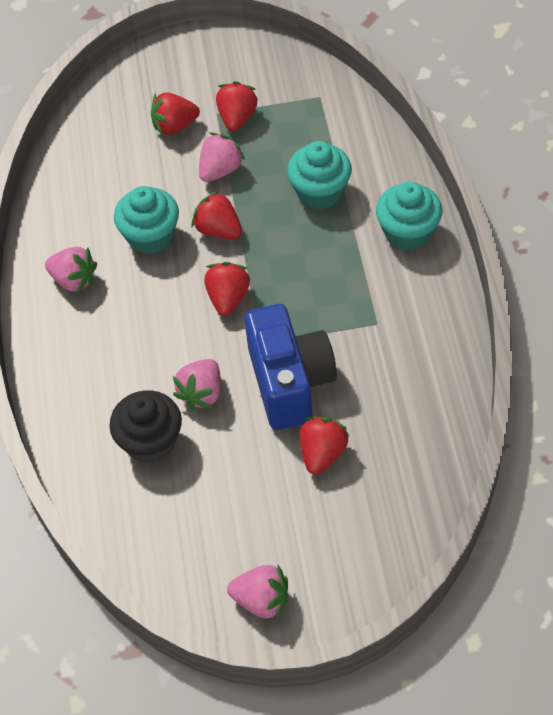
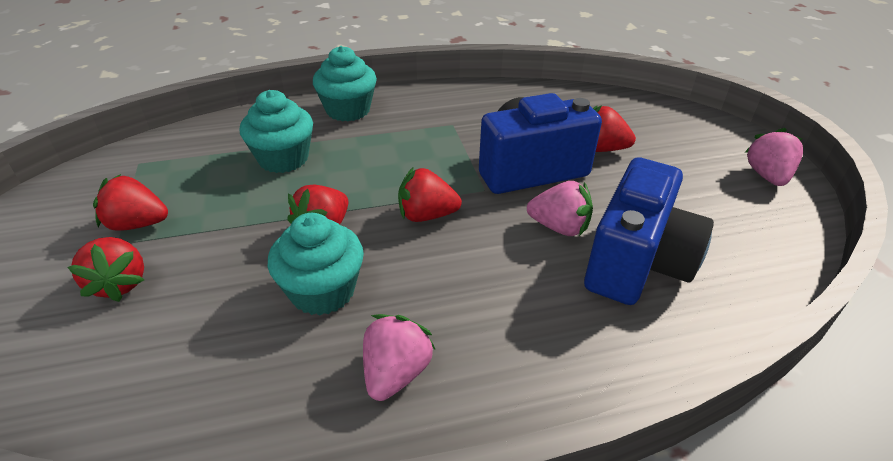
camera: 100 degrees left, 15 degrees down
black cupcake [109,390,182,464] -> blue camera [584,158,714,305]
pink strawberry [199,133,245,182] -> none

